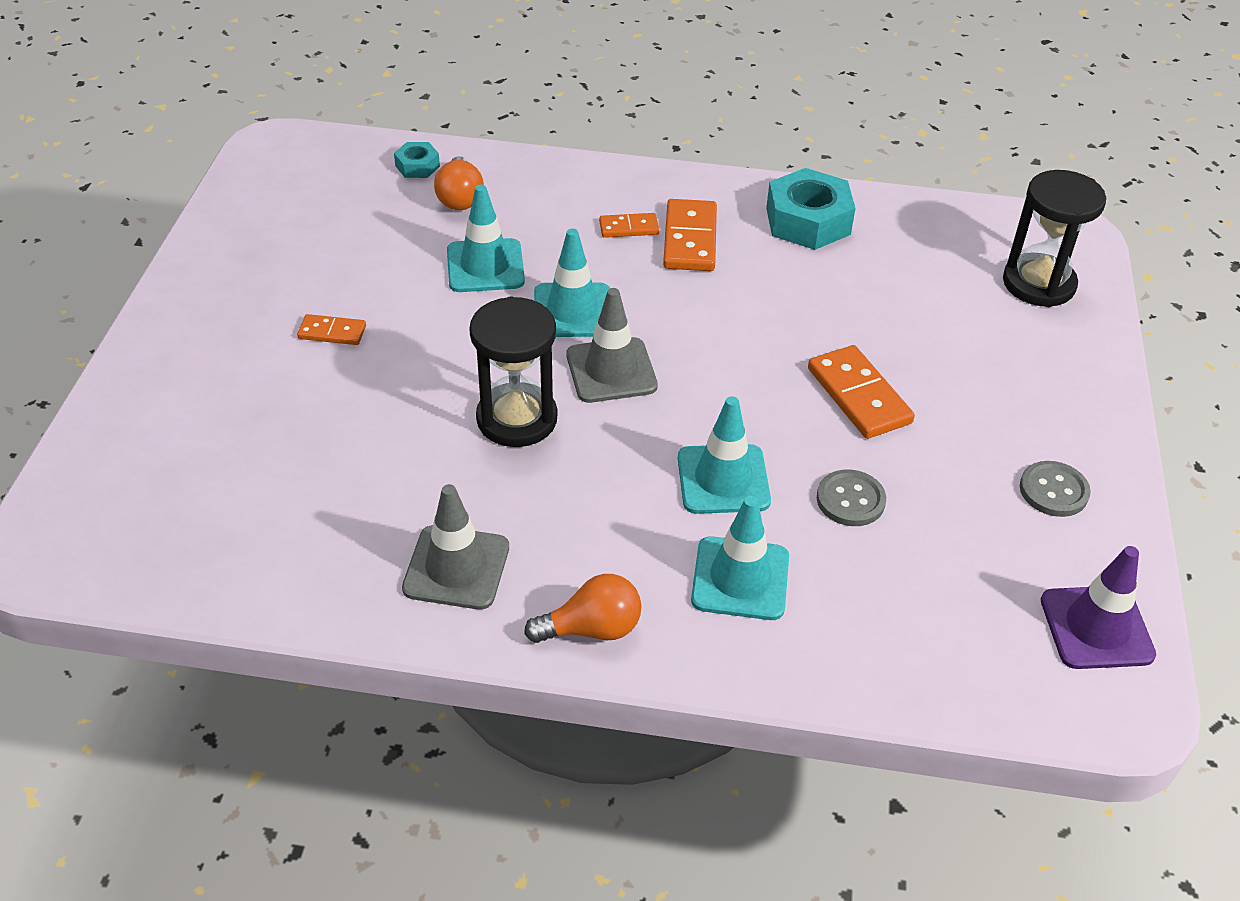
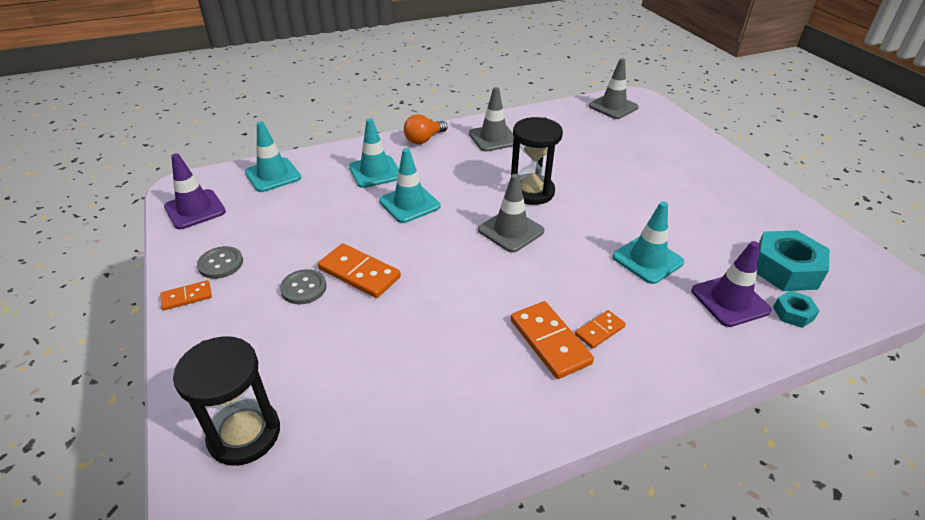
camera: 150 degrees right, 5 degrees down
orange domino [297,314,366,345] -> orange domino moved to [160,280,212,310]
orange light bulb [434,156,484,210] -> purple traffic cone [691,241,772,327]
turquoise traffic cone [534,229,610,337] -> turquoise traffic cone moved to [245,121,301,192]
turquoise nut [766,168,856,250] -> turquoise nut moved to [757,230,830,291]
grey button [817,469,886,526] -> grey button moved to [280,269,327,304]
none -> grey traffic cone [588,58,639,119]

